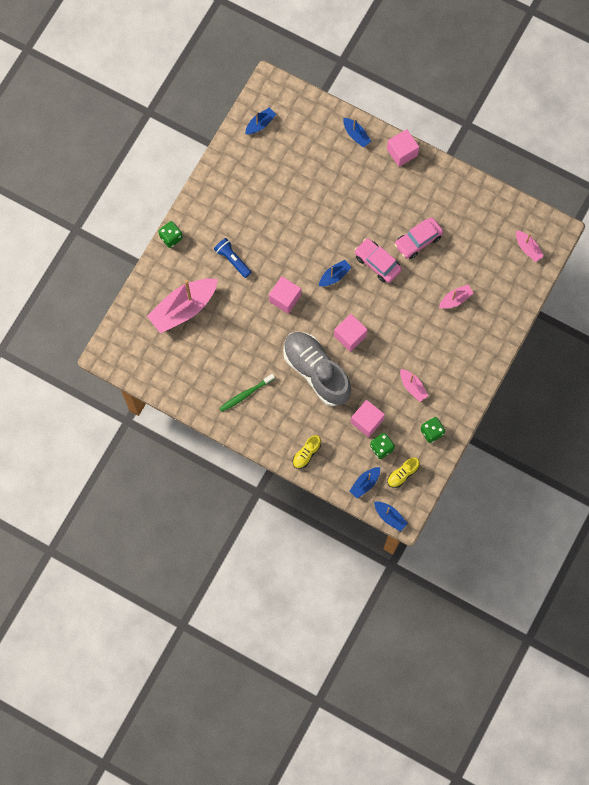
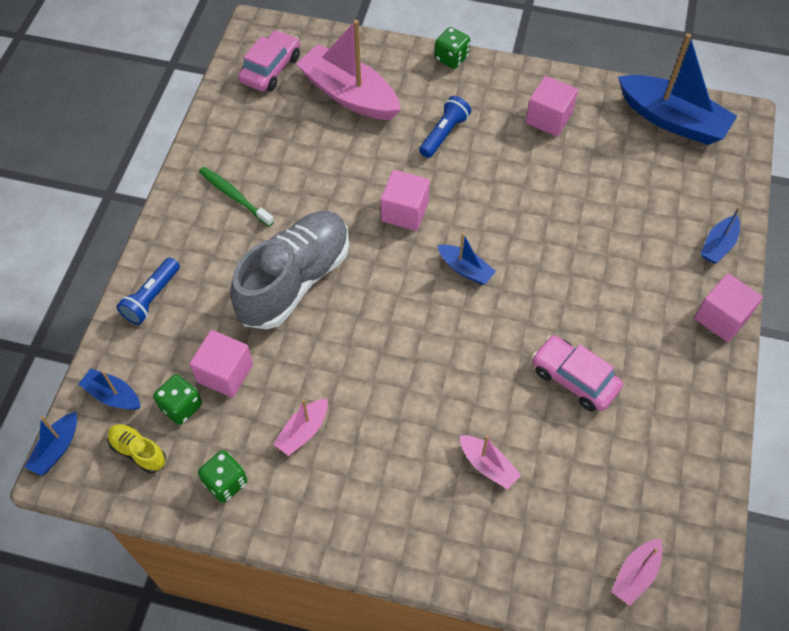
camera: 75 degrees right, 15 degrees down
blue boat [245,107,277,135] -> blue boat [618,33,737,145], size x2.06
yellow shoe [293,435,321,469] -> blue flashlight [117,257,180,325]
pink cube [334,314,368,352] -> pink cube moved to [526,76,578,137]
pink car [354,238,402,283] -> pink car moved to [238,30,300,92]

